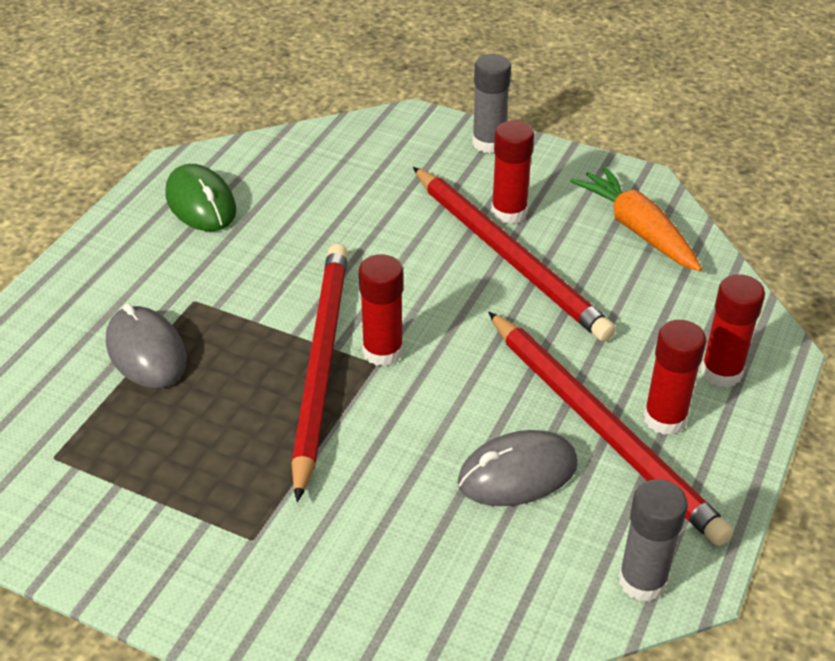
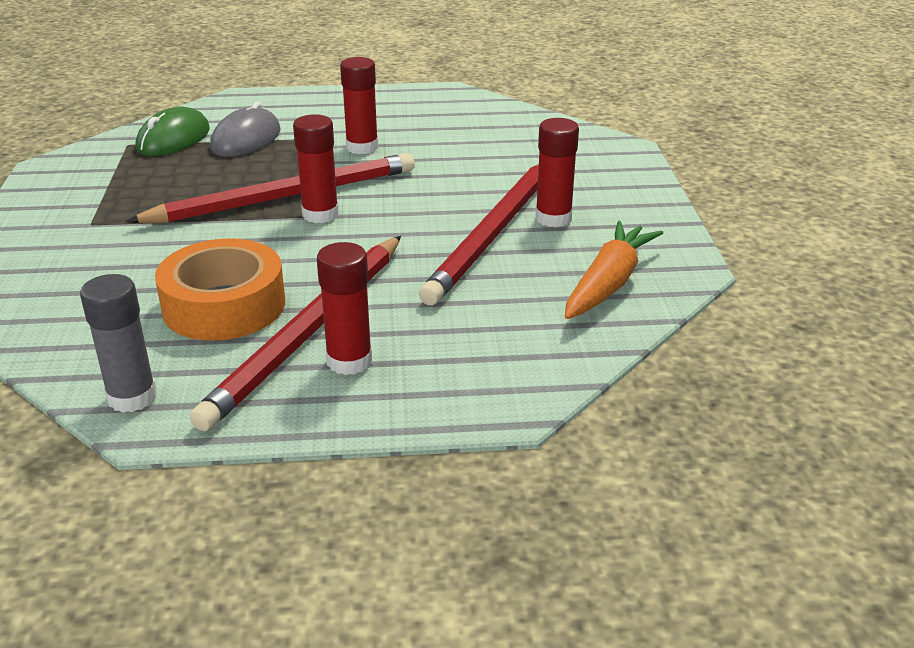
camera: 60 degrees right, 10 degrees down
green mouse [165,164,236,231] -> green mouse moved to [136,107,210,156]
grey mouse [458,430,578,506] -> orange tape [155,238,285,341]
grey glue stick [472,54,511,153] -> none
red glue stick [701,274,765,387] -> red glue stick moved to [340,57,378,154]

